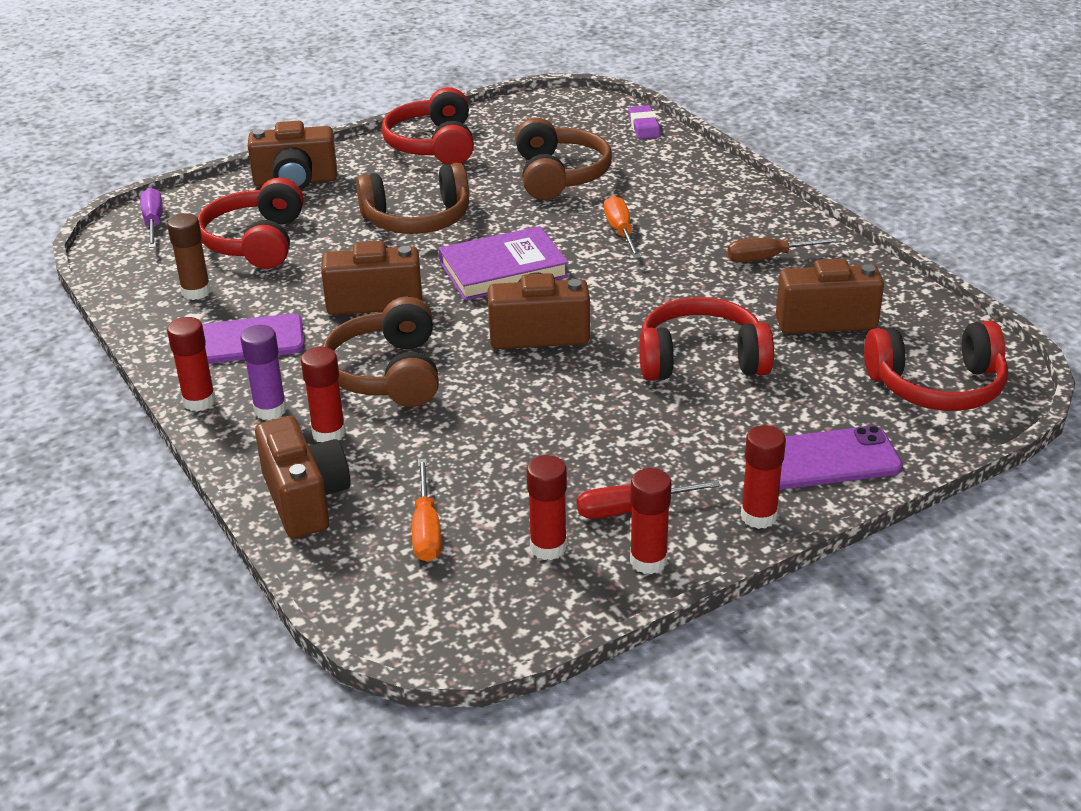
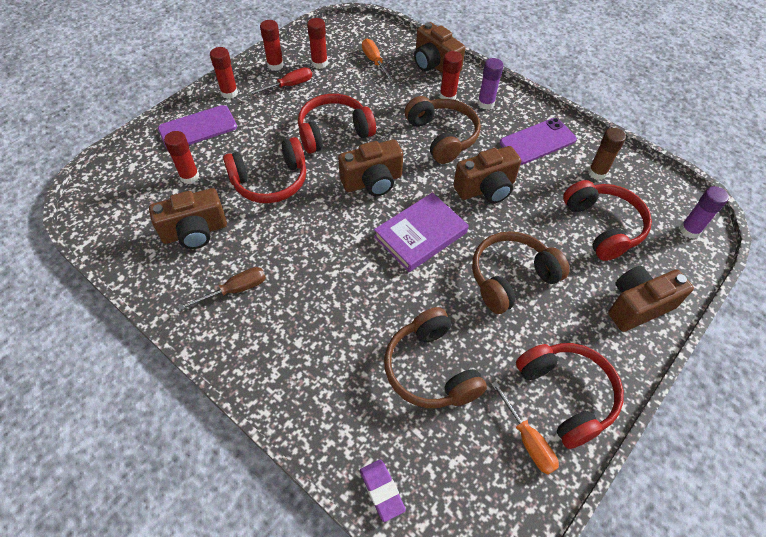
camera: 160 degrees right, 20 degrees up
purple screwdriver [140,188,163,248] -> purple glue stick [680,186,729,239]
red glue stick [167,317,216,411] -> red glue stick moved to [164,131,199,184]
orange screwdriver [604,195,641,259] -> orange screwdriver moved to [491,381,559,474]
red headphones [864,321,1008,411] -> red headphones moved to [298,94,376,154]

